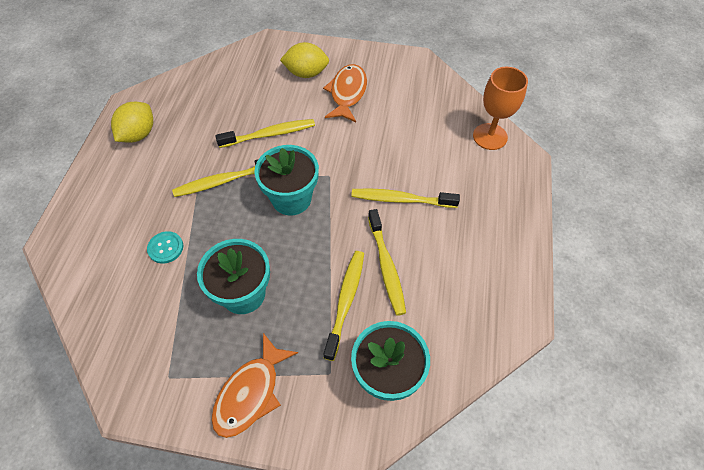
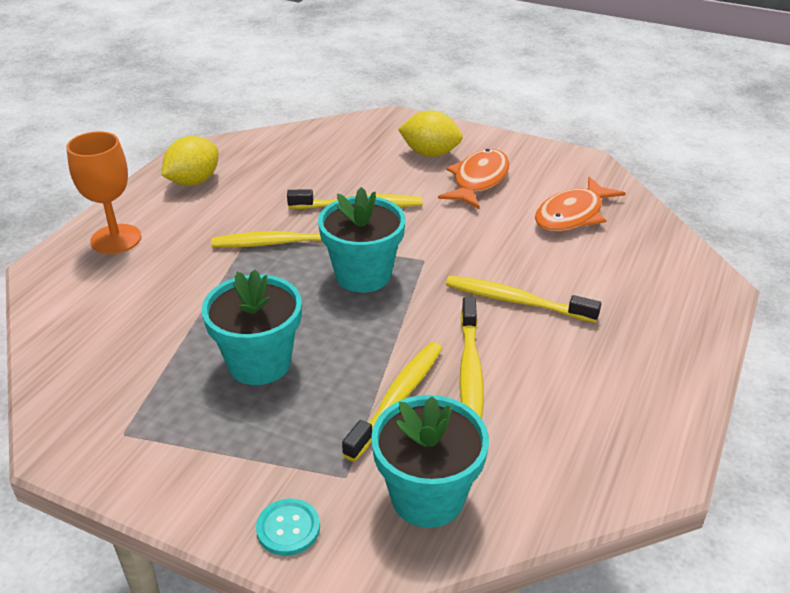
camera: 15 degrees right, 20 degrees down
turquoise button [147,231,183,264] -> turquoise button moved to [256,499,320,556]
orange fish [211,333,298,438] -> orange fish moved to [535,177,625,232]
orange goblet [473,67,528,150] -> orange goblet moved to [66,131,141,254]

